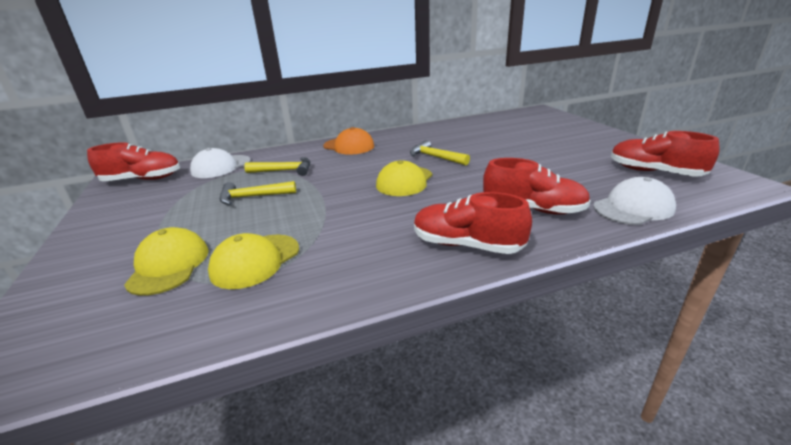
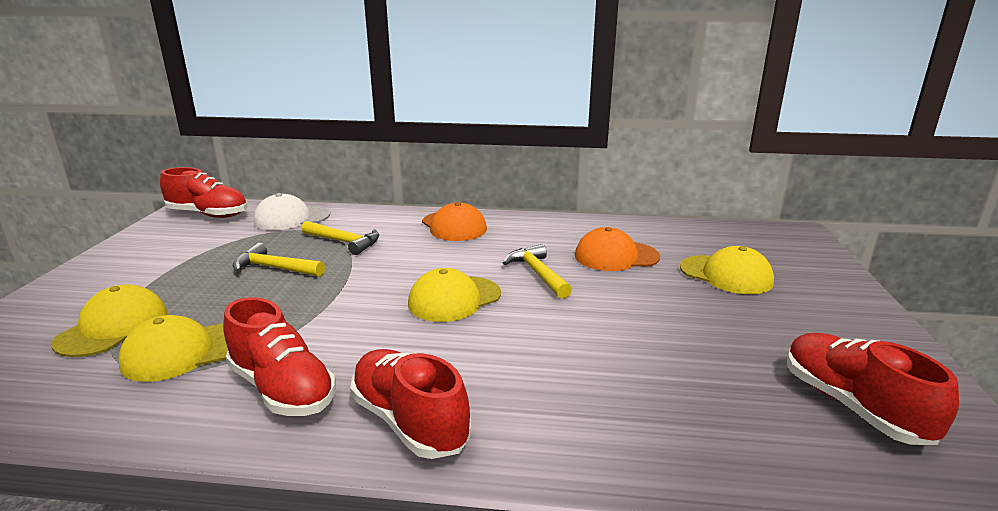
camera: 25 degrees right, 5 degrees down
red shoe [483,158,591,215] -> red shoe moved to [223,297,336,416]
white cap [593,177,676,225] -> none
none -> orange cap [575,227,660,271]
none -> yellow cap [680,246,774,294]

